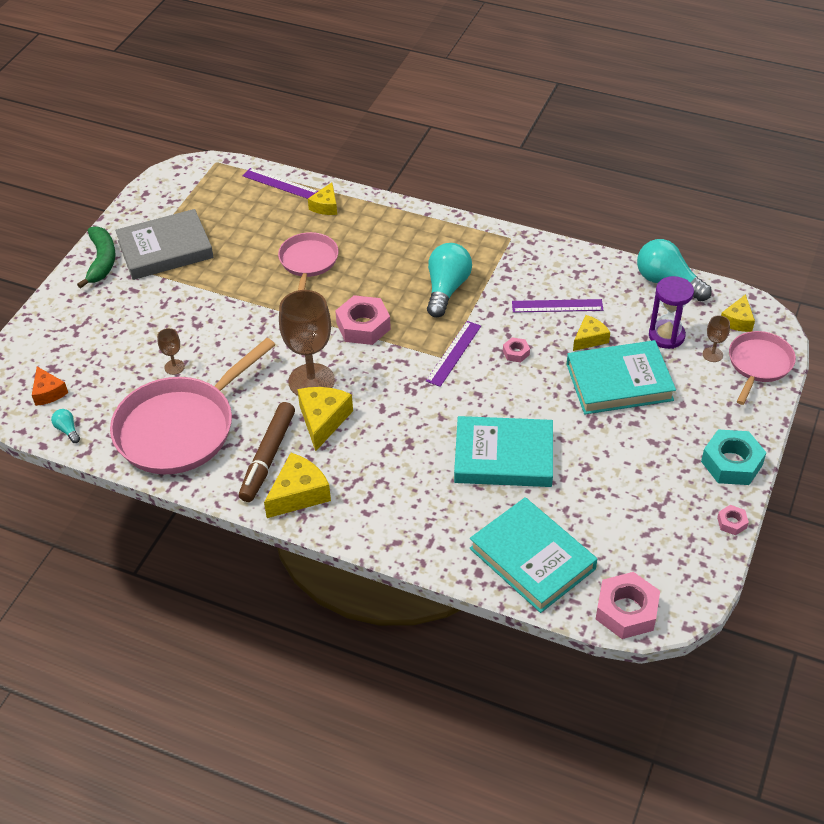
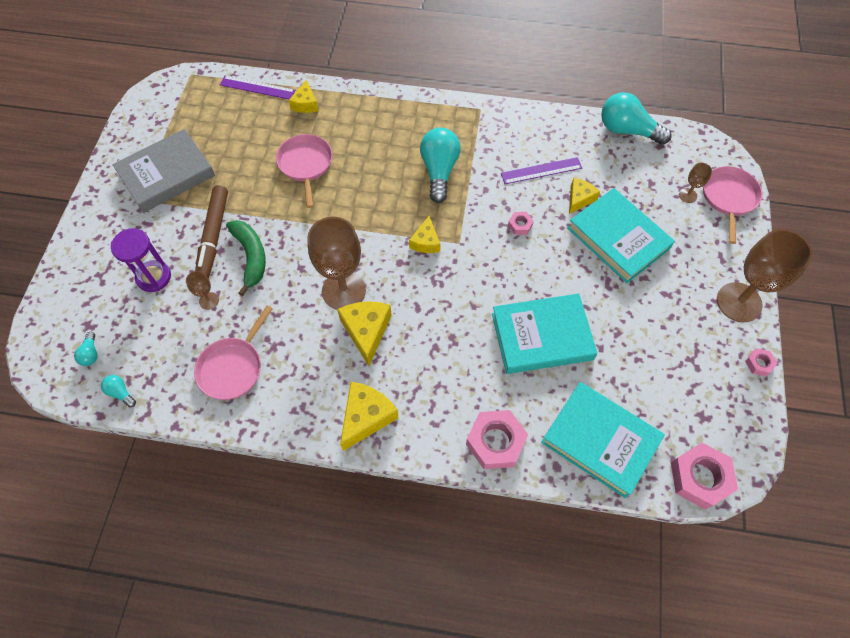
camera: 15 degrees left, 15 degrees up
orange cheese [32,367,68,406] -> turquoise light bulb [74,332,98,366]
green banana [77,226,116,289] -> green banana moved to [226,220,266,296]
pink pan [110,338,275,474] -> pink pan [194,305,273,400], size x0.56
brown marker [239,402,295,502] -> brown marker moved to [195,185,228,278]
pink nut [335,295,391,345] -> pink nut moved to [466,410,528,469]
purple ruler [426,321,481,387] -> none
turquoise book [566,340,676,414] -> turquoise book turned 75 degrees clockwise [568,188,675,283]
purple hourglass [649,276,694,349] -> purple hourglass moved to [111,228,171,292]
turquoise nut [701,429,767,485] -> brown goblet [717,229,813,322]
yellow cheese [721,294,755,332] -> yellow cheese moved to [409,216,441,253]

